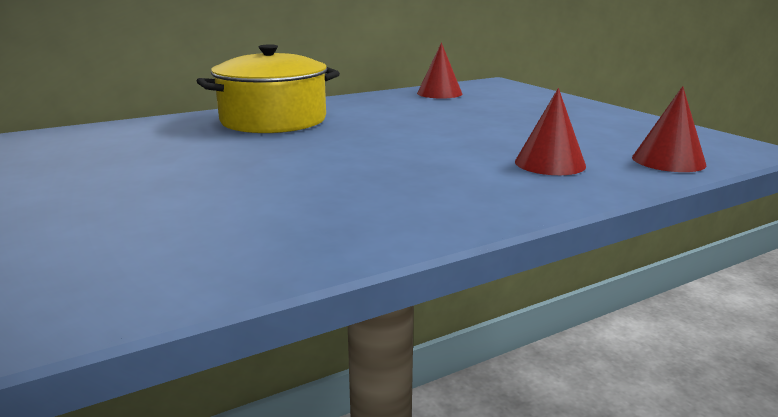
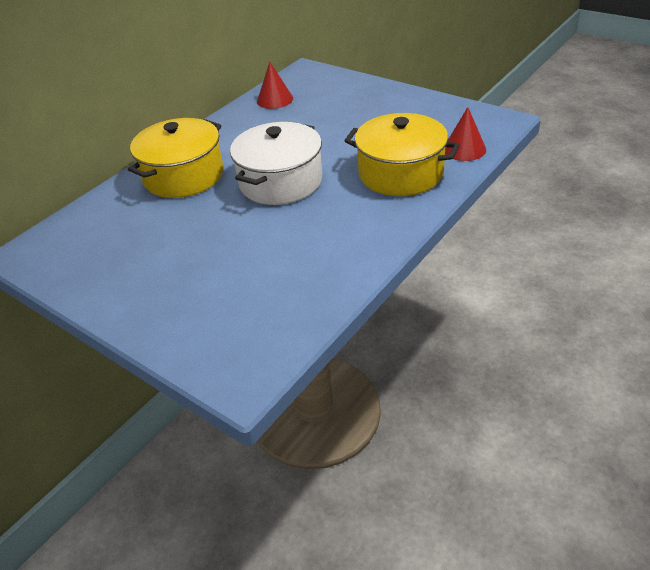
camera: 20 degrees left, 20 degrees up
red cone [515,88,586,175] -> yellow pot [344,113,460,196]
none -> white pot [230,122,322,205]

